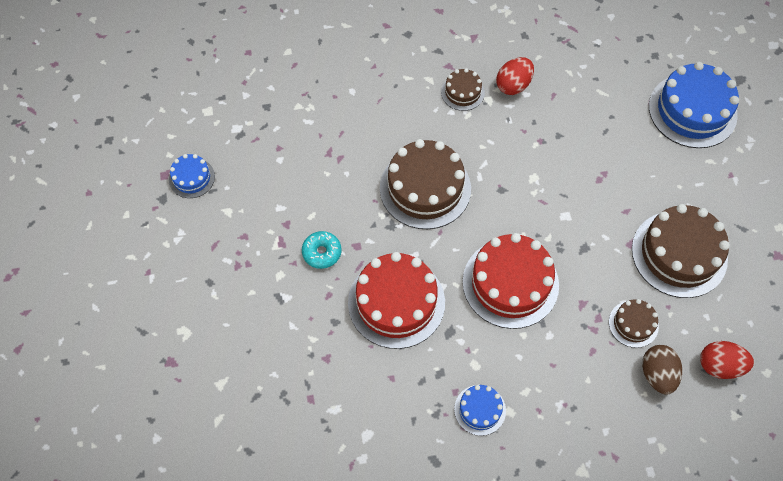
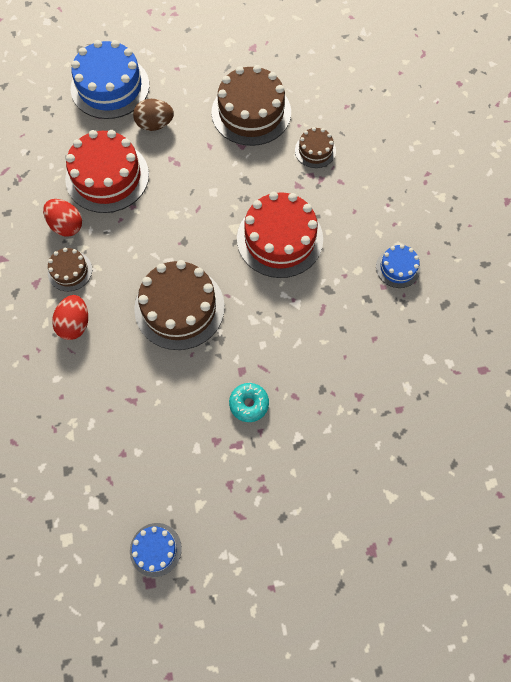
camera: 90 degrees left, 5 degrees up
red cake [348,252,445,349] -> red cake moved to [65,130,149,213]
brown egg [642,345,682,395] -> brown egg moved to [133,99,174,131]
red egg [700,341,754,379] -> red egg moved to [52,295,88,340]

